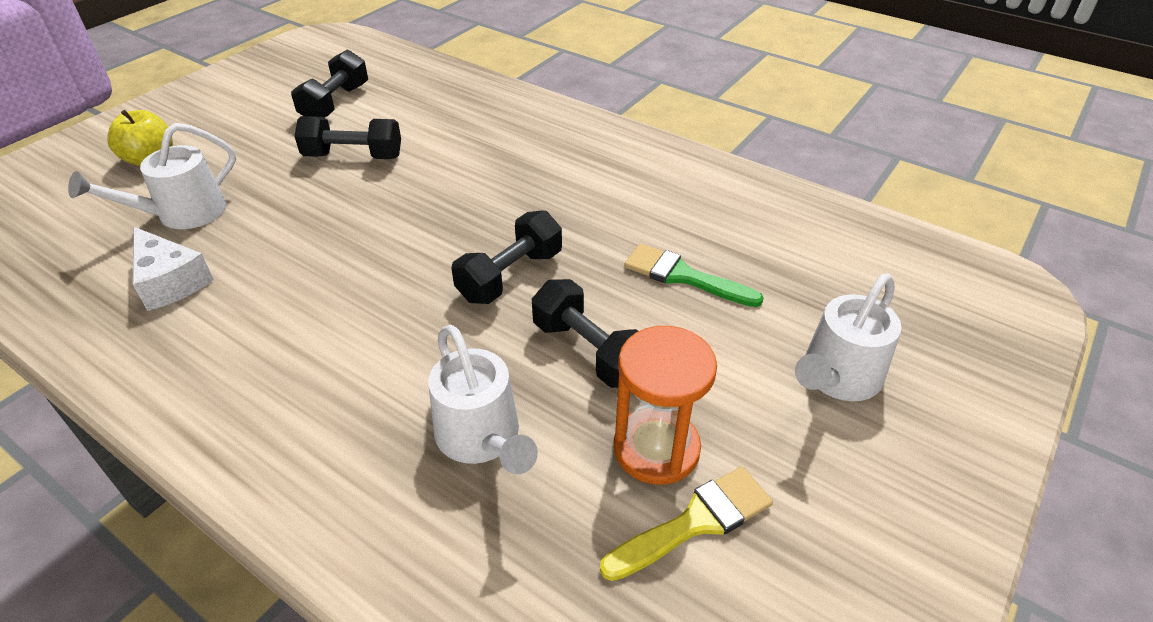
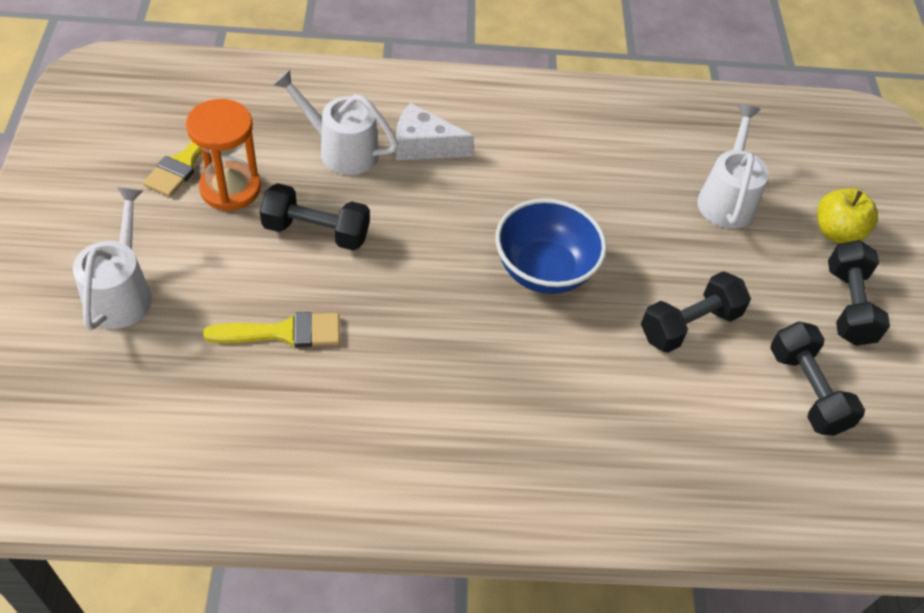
camera: 140 degrees right, 10 degrees up
white cheese [133,227,214,311] -> white cheese moved to [396,103,474,161]
black dumbbell [451,210,562,304] -> black dumbbell moved to [828,240,890,346]
green brush [624,244,764,307] -> yellow brush [203,312,340,347]
none -> blue bowl [495,198,607,294]

